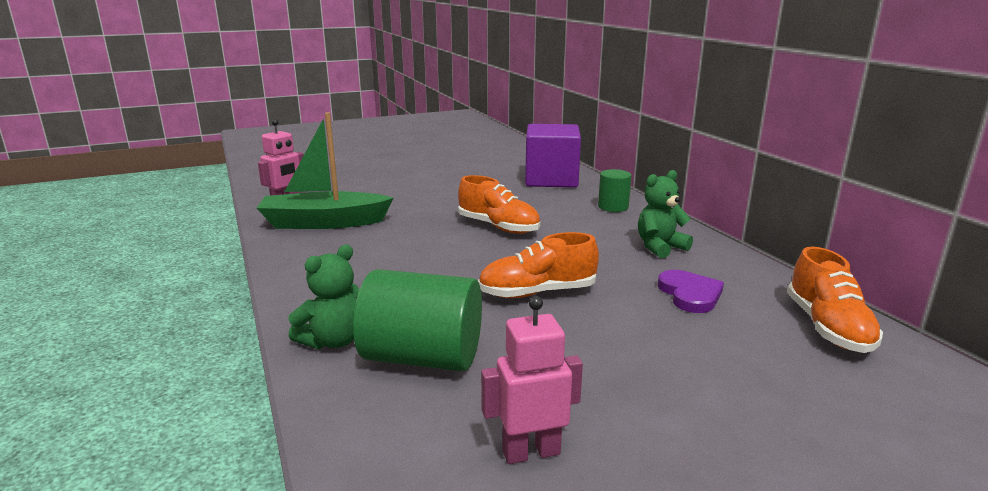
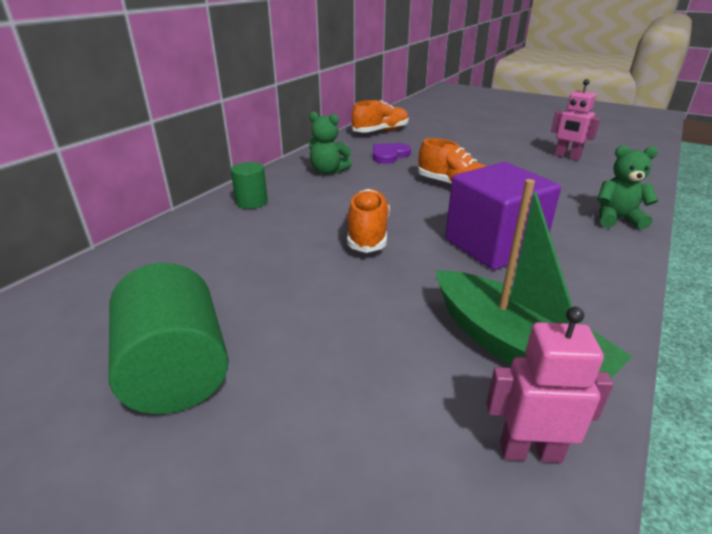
camera: 125 degrees left, 10 degrees up
green cylinder [353,269,482,371] -> green cylinder moved to [109,263,229,414]
purple cube [525,124,581,188] -> purple cube moved to [445,162,561,270]

